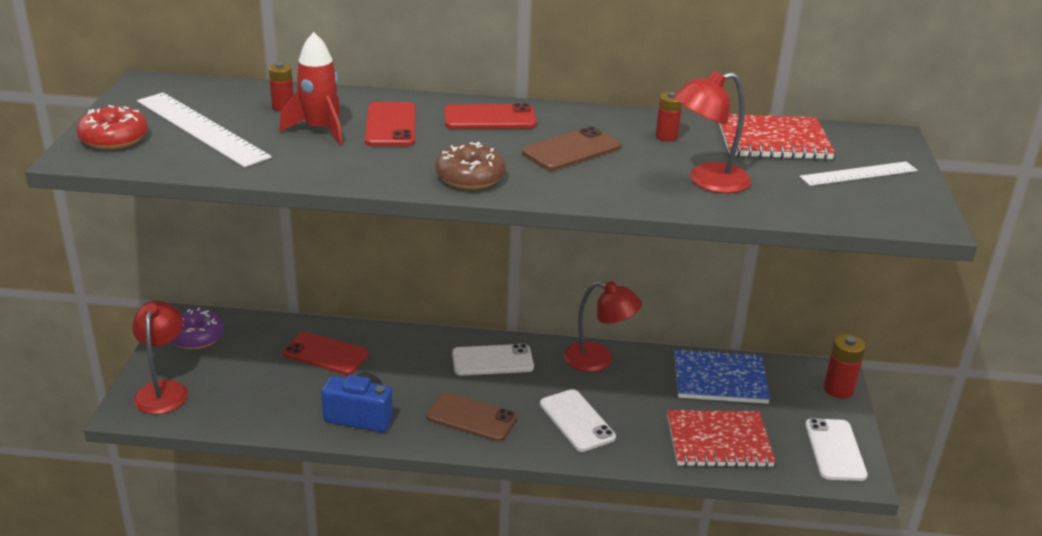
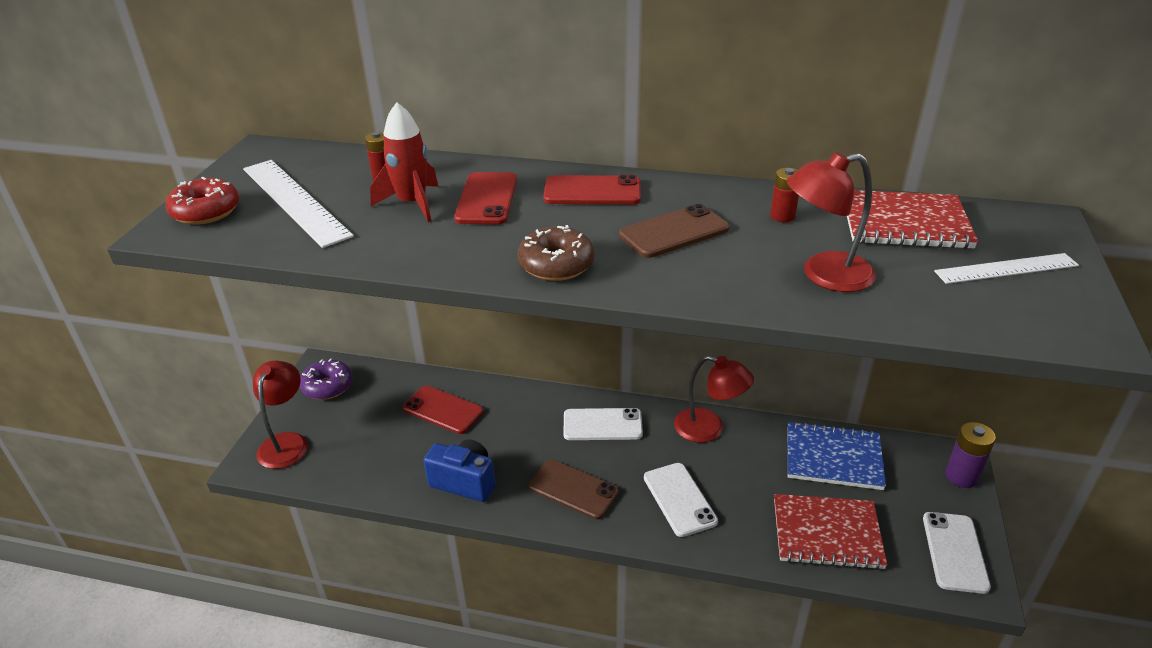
camera: 10 degrees right, 5 degrees up
red battery [824,334,866,399] -> purple battery [945,422,996,488]

